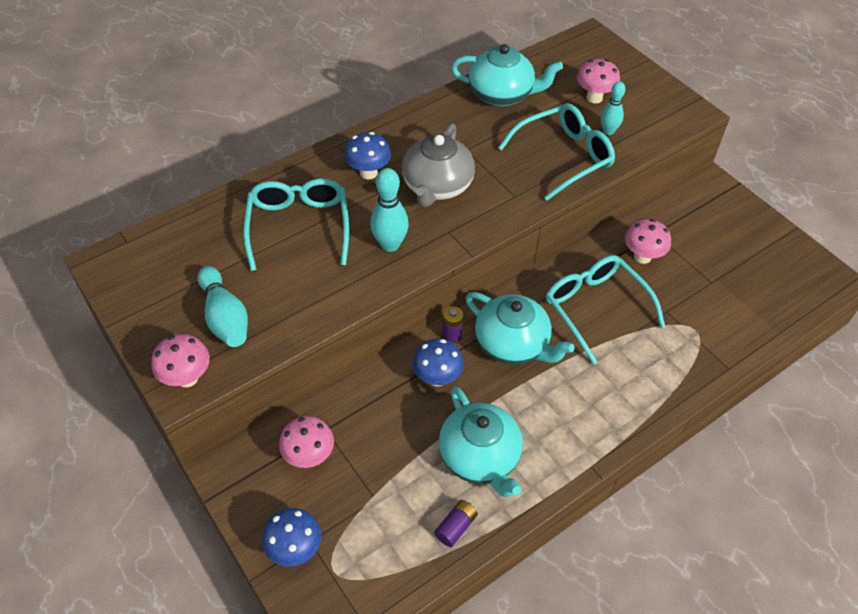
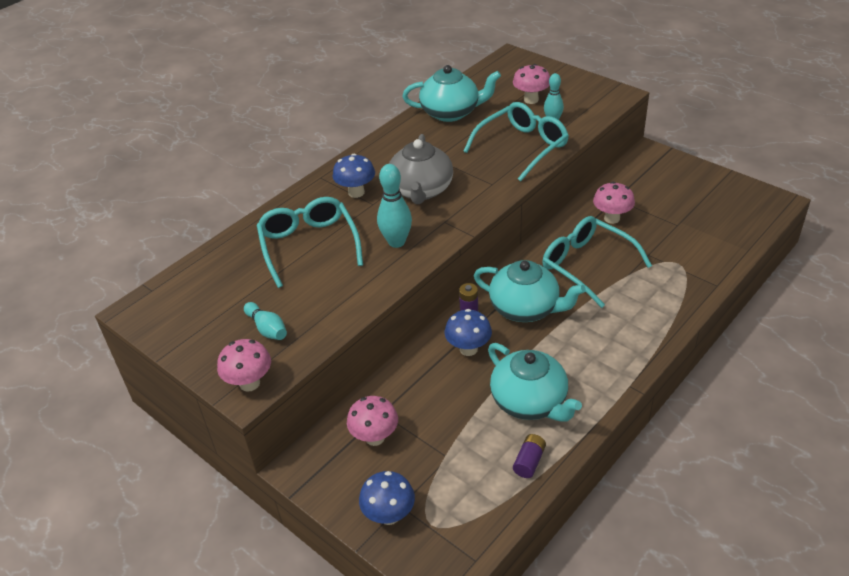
camera: 10 degrees left, 10 degrees down
turquoise bowling pin [198,266,248,347] -> turquoise bowling pin [244,302,287,340], size x0.66

